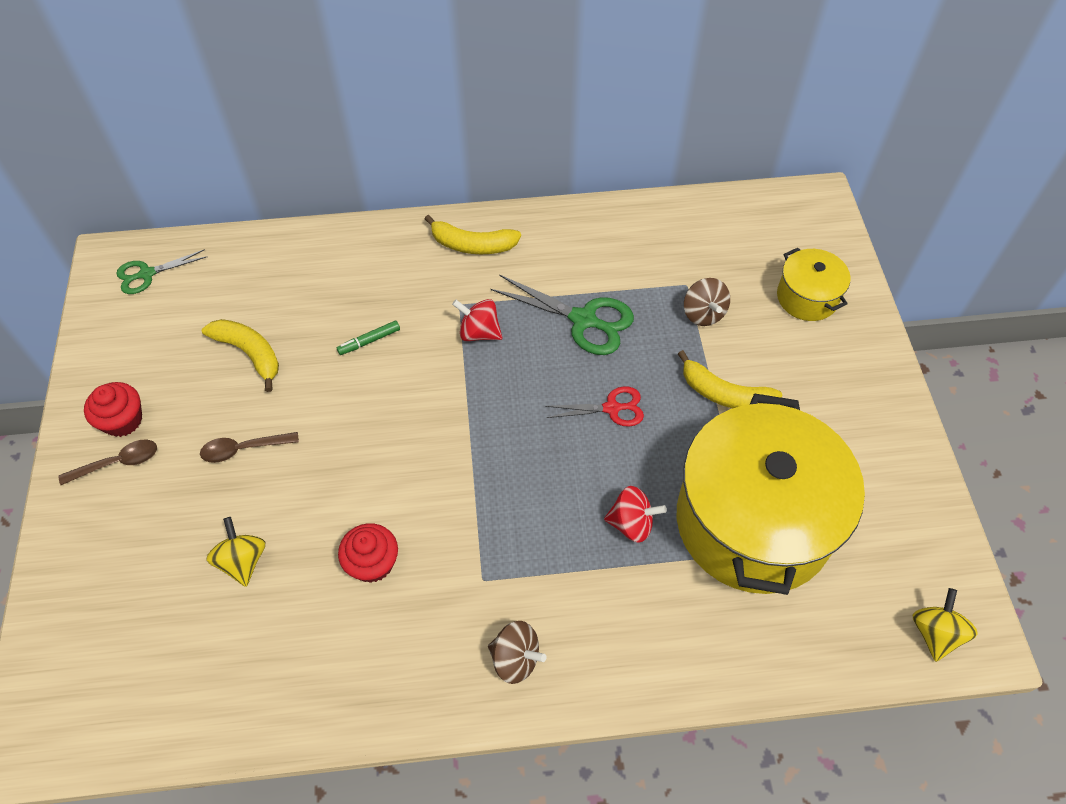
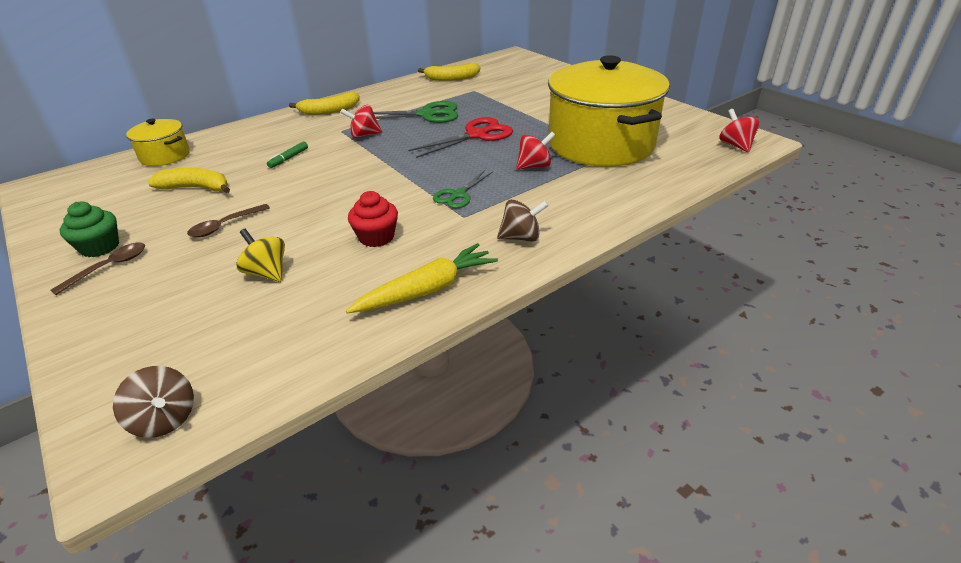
camera: 30 degrees left, 20 degrees down
red cupcake [84,382,142,437] -> green cupcake [60,201,119,257]
green scissors [116,249,206,294] -> green scissors moved to [433,170,493,208]
red scissors [545,386,644,427] -> red scissors [408,117,513,158], size x1.61
yellow banana [678,350,782,408] -> yellow banana moved to [418,63,481,81]
brown spinning top [684,278,730,326] -> brown spinning top moved to [113,366,194,438]
yellow pot [777,248,850,321] -> yellow pot moved to [126,119,190,166]
yellow spinning top [912,588,978,662] -> red spinning top [719,109,760,152]
none -> yellow carrot [346,243,498,314]

